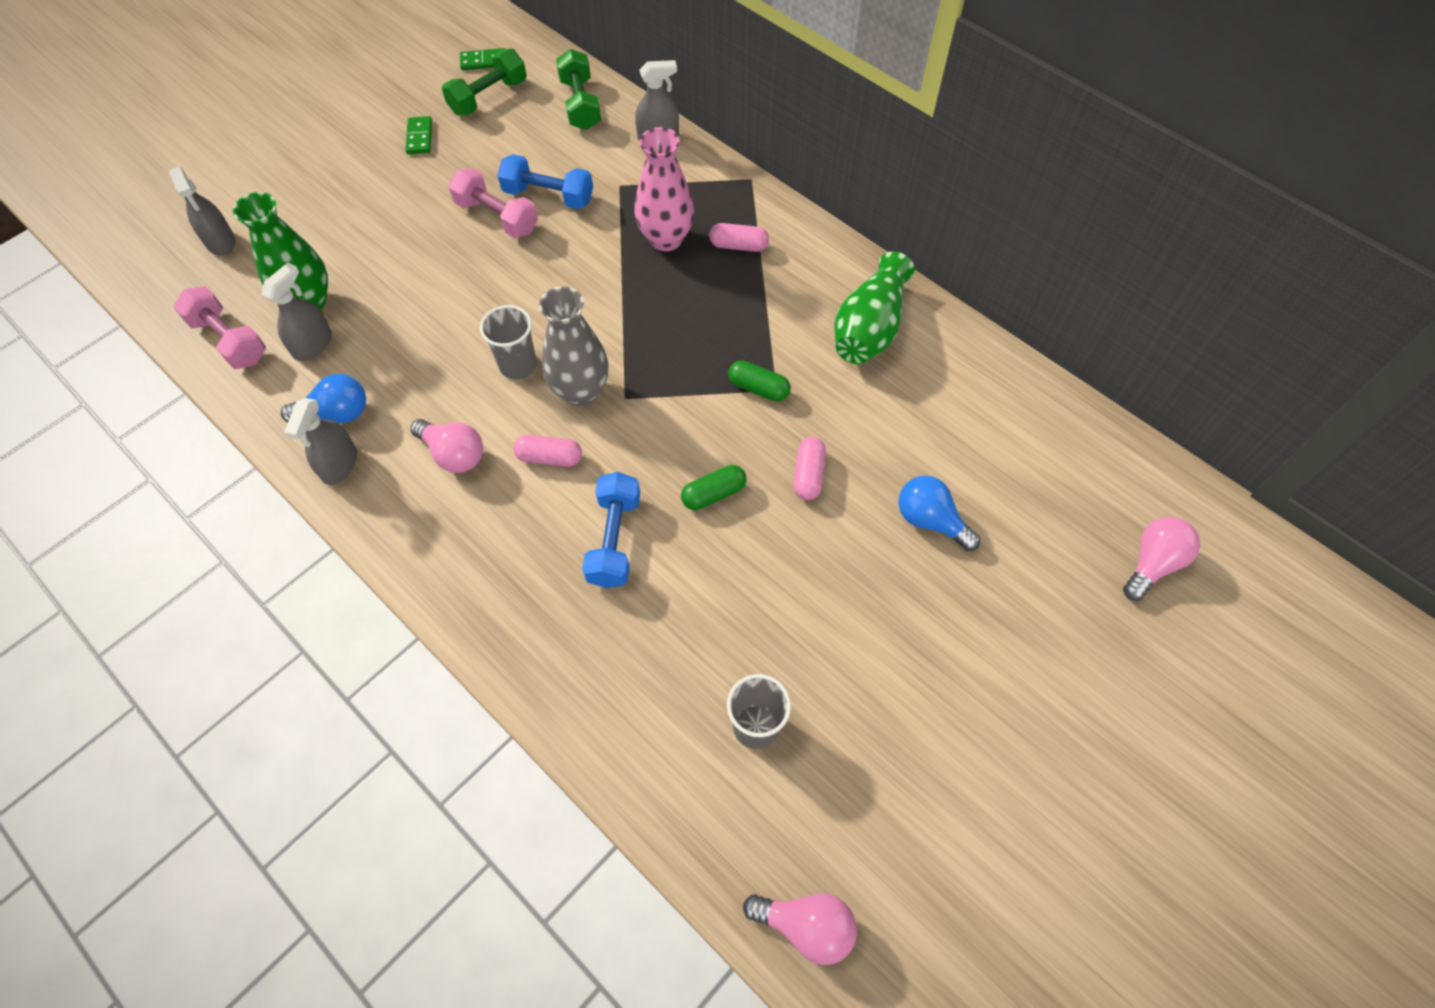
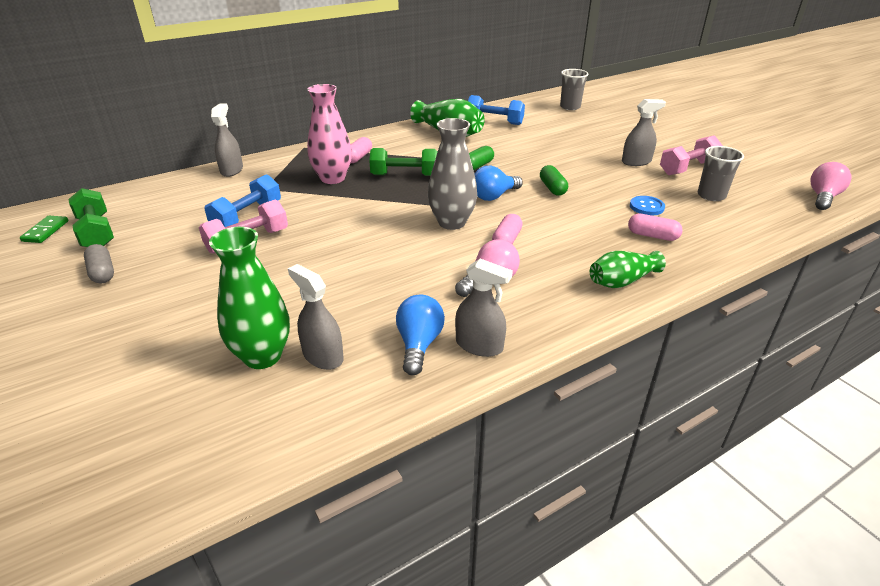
camera: 75 degrees left, 25 degrees down
grey spray bottle [169,166,235,256] -> grey spray bottle moved to [622,99,666,166]
pink dumbbell [173,286,266,369] -> pink dumbbell moved to [660,135,723,175]
green domino [405,116,432,154] -> grey capsule [84,244,114,284]
grey cup [480,305,537,379] -> grey cup moved to [560,69,589,110]
green dumbbell [556,49,601,130] -> green dumbbell moved to [369,148,438,176]
blue dumbbell [582,472,640,588] -> blue dumbbell moved to [468,95,525,125]
pink capsule [793,437,826,500] -> pink capsule moved to [628,214,683,241]
blue light bulb [899,475,981,551] -> blue light bulb moved to [474,166,523,201]
pink light bulb [1123,517,1200,600] -> none
none -> green vase [590,251,666,288]
none -> blue button [630,196,665,215]

